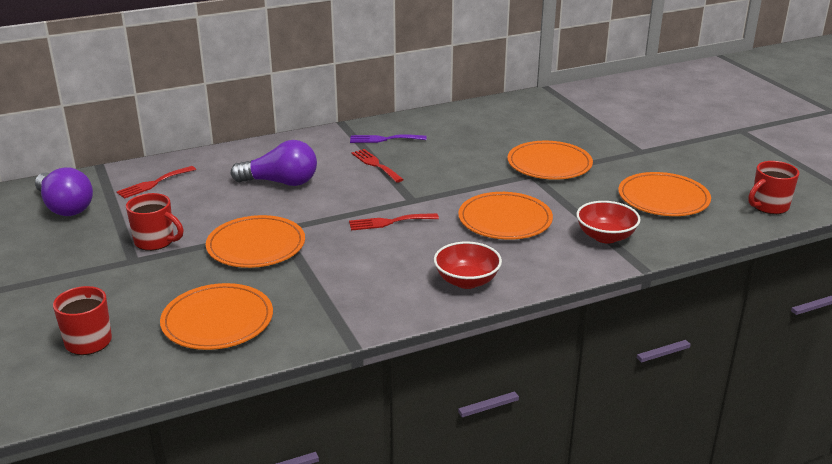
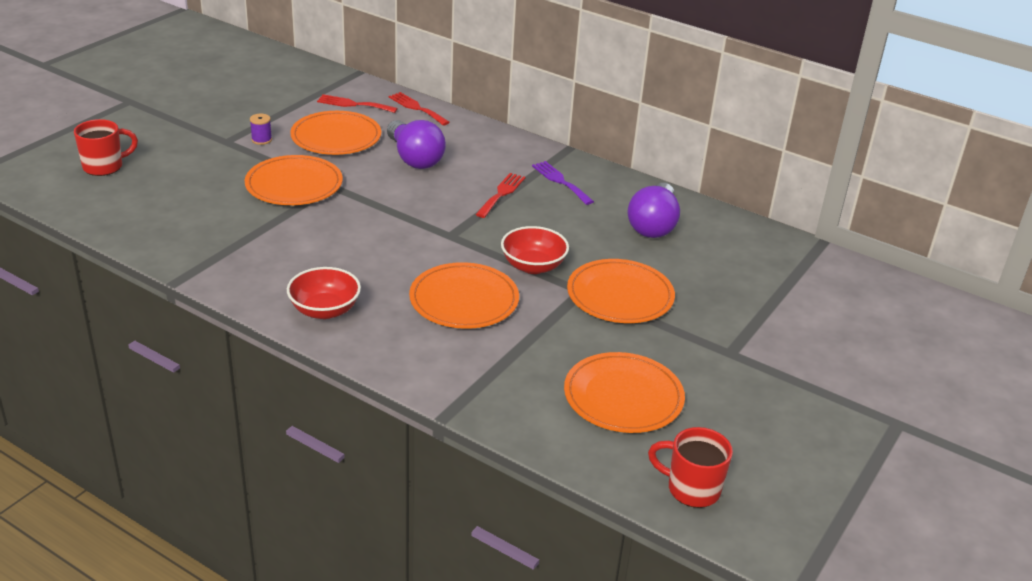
camera: 55 degrees right, 5 degrees up
purple light bulb [35,167,93,216] -> purple light bulb moved to [627,183,680,238]
red mug [126,193,184,251] -> purple spool [250,114,272,145]
orange plate [160,283,273,350] -> orange plate moved to [290,111,381,155]
red fork [349,213,439,231] -> red fork moved to [389,92,450,126]
red bowl [576,201,641,244] -> red bowl moved to [501,226,569,274]

